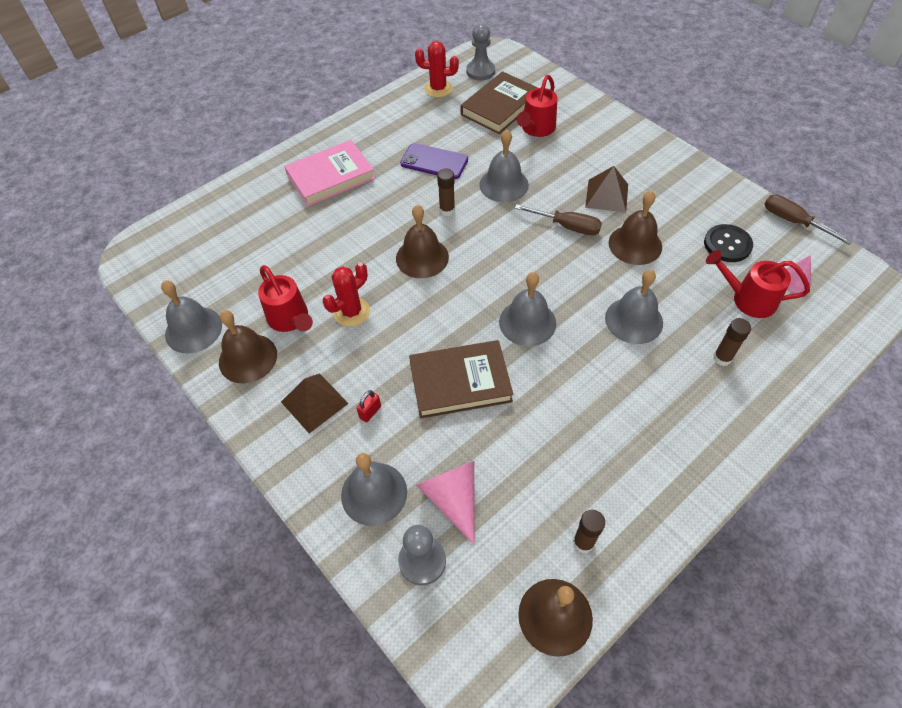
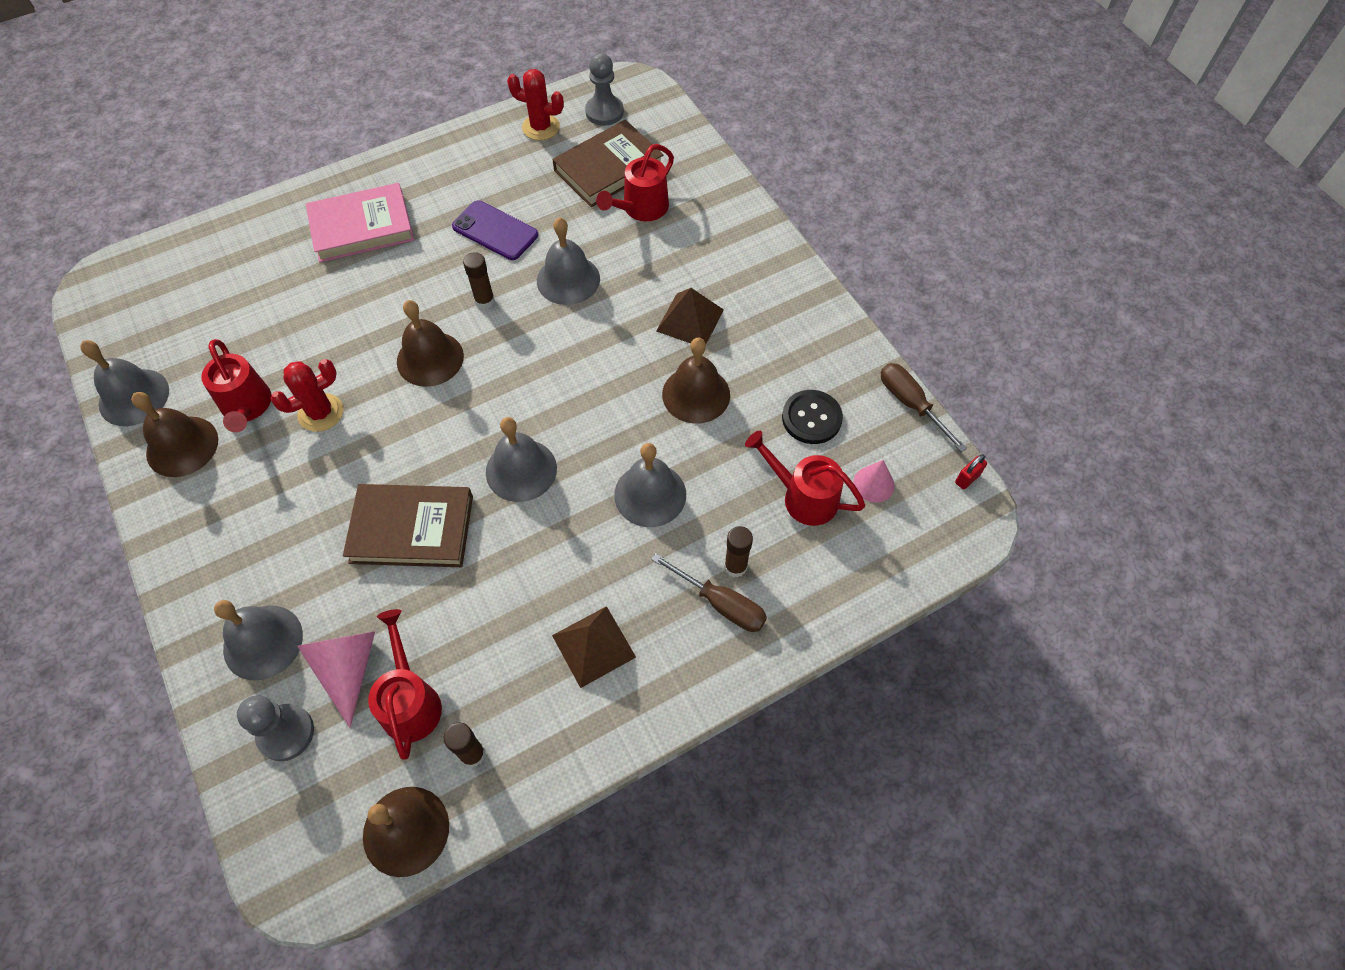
camera: 10 degrees right, 5 degrees up
brown pyramid [281,373,349,433] -> brown pyramid moved to [552,606,636,688]
red padlock [356,390,381,422] -> red padlock moved to [955,454,987,490]
brown screwdriver [515,204,602,235] -> brown screwdriver moved to [651,553,767,632]
none -> red watering can [368,609,442,760]

